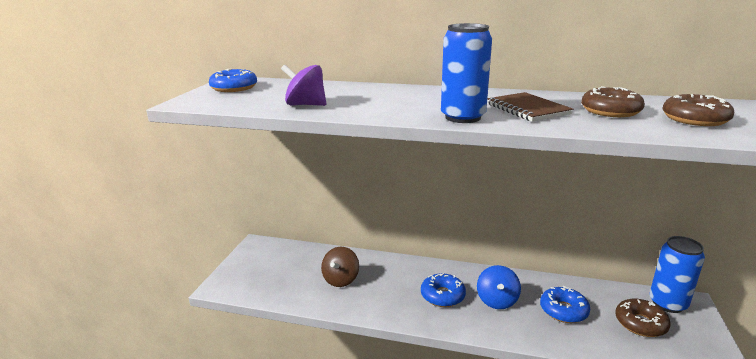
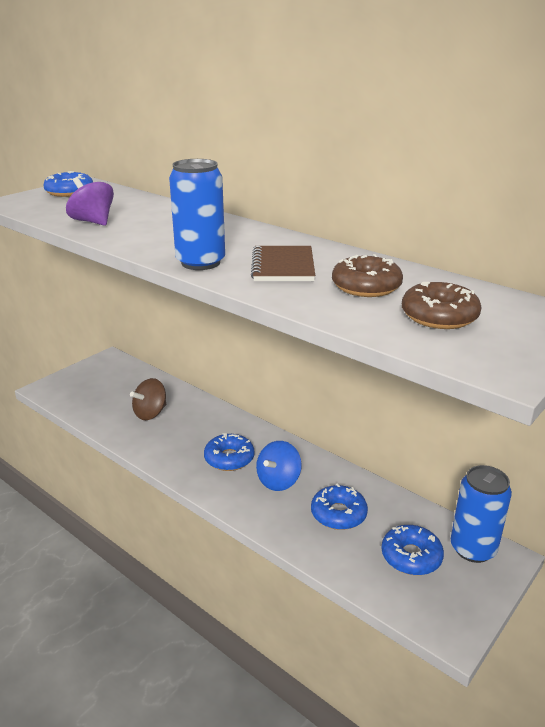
camera: 25 degrees right, 5 degrees up
brown donut [615,299,671,337] -> blue donut [381,525,444,575]

